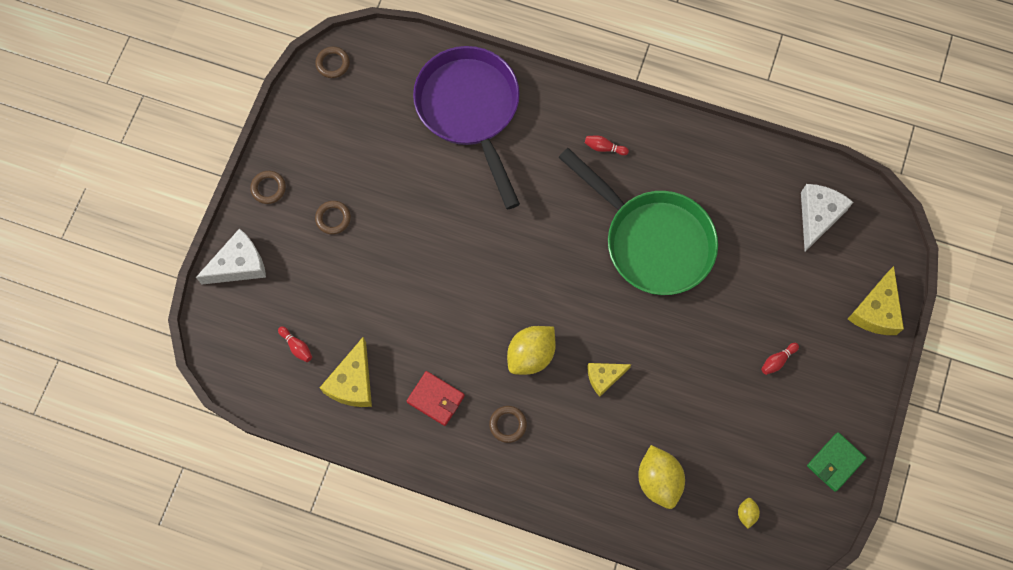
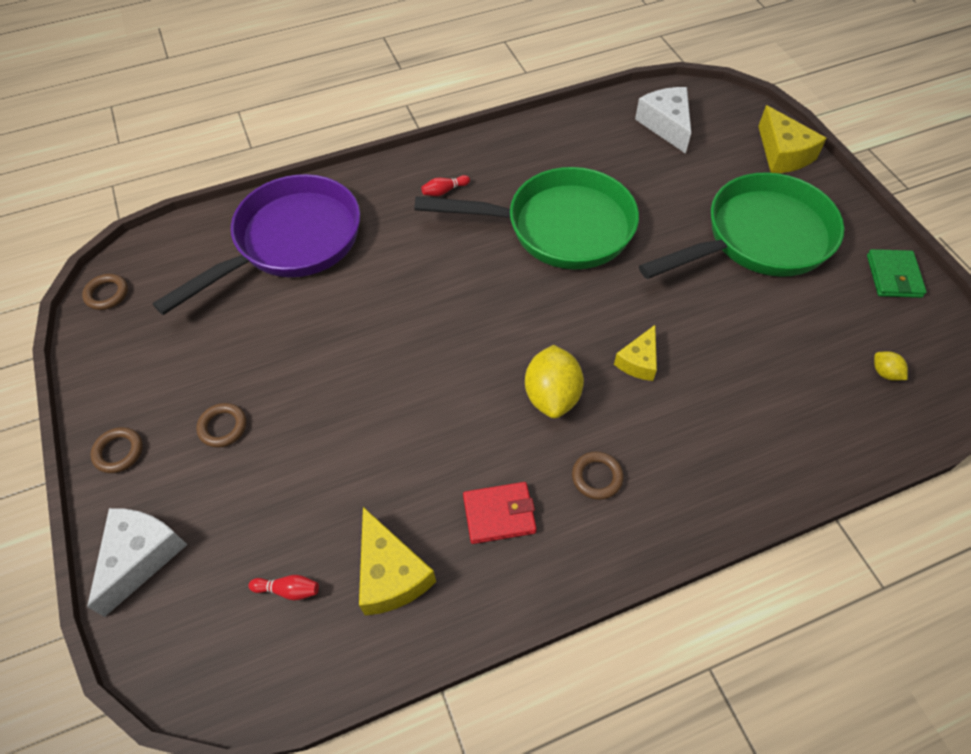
camera: 40 degrees left, 15 degrees down
purple pan [413,46,520,210] -> purple pan turned 105 degrees clockwise [153,174,360,315]
yellow lemon [638,445,685,509] -> none
red bowling pin [761,343,799,375] -> green pan [639,172,844,279]

